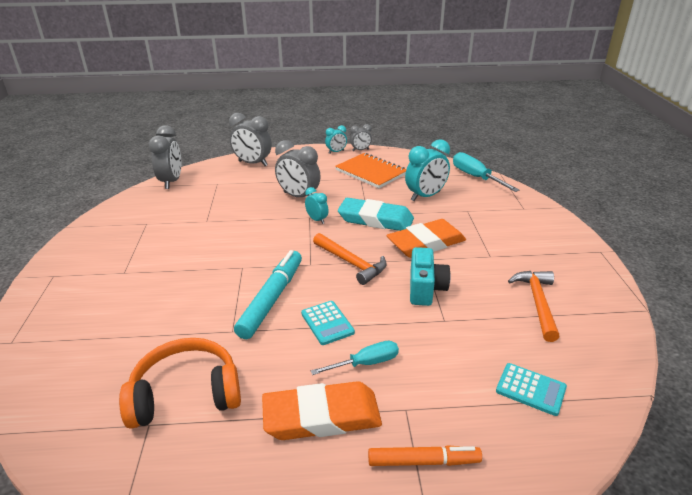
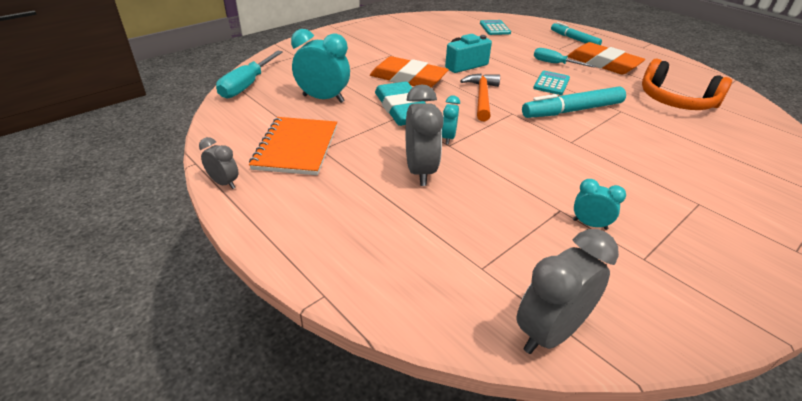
camera: 130 degrees left, 5 degrees up
grey clock [229,113,272,166] -> none
turquoise clock [325,125,347,154] -> turquoise clock moved to [573,179,626,230]
orange marker [368,445,482,466] -> turquoise marker [551,22,602,45]
orange hammer [508,271,560,342] -> none

